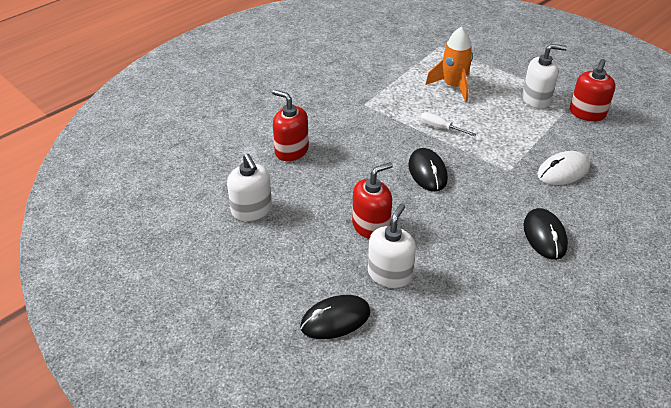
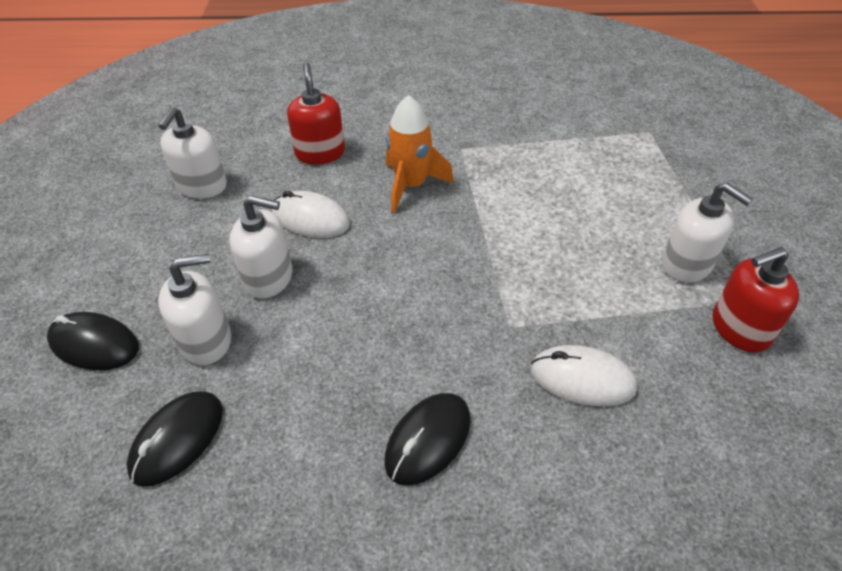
camera: 45 degrees right, 5 degrees up
red soap dispenser [352,162,393,239] -> white soap dispenser [230,195,292,298]
black mouse [408,148,448,192] -> black mouse moved to [127,391,223,487]
white screwdriver [420,112,476,136] -> none
orange rocket [425,26,473,103] -> orange rocket moved to [386,95,454,213]
none -> white mouse [272,191,350,238]

